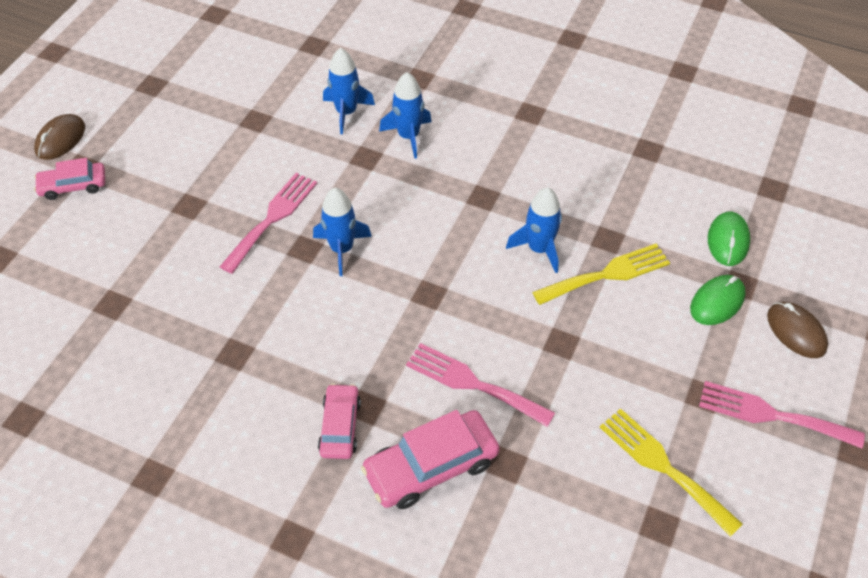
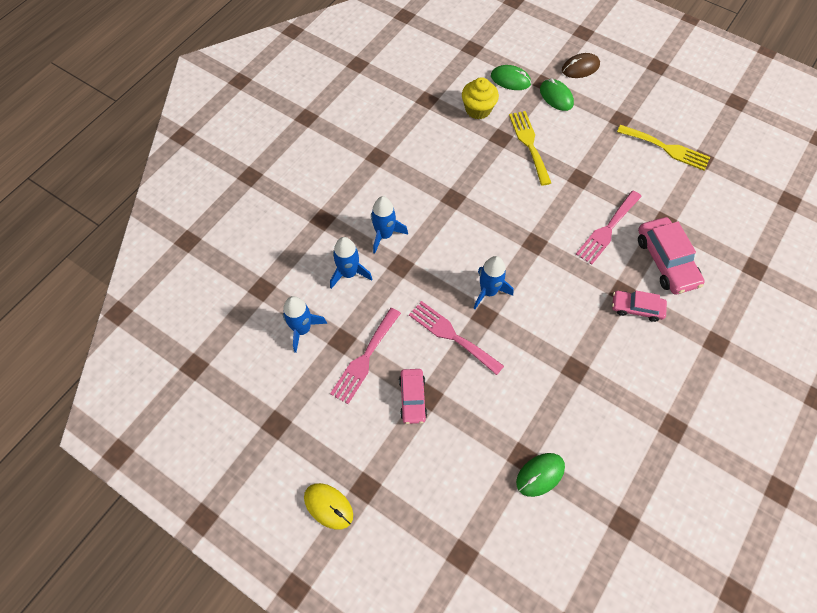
camera: 80 degrees left, 10 degrees up
brown mouse [34,114,85,160] -> yellow mouse [304,483,353,530]
pink car [34,158,105,200] -> pink car moved to [399,369,427,424]
blue rocket [506,187,562,273] -> blue rocket moved to [283,296,327,353]
yellow fork [600,408,743,537] -> yellow fork turned 120 degrees counterclockwise [617,124,710,171]
pink fork [699,381,865,448] -> pink fork moved to [330,308,401,404]
none -> yellow cupcake [462,77,499,119]
none -> green mouse [516,453,565,497]

